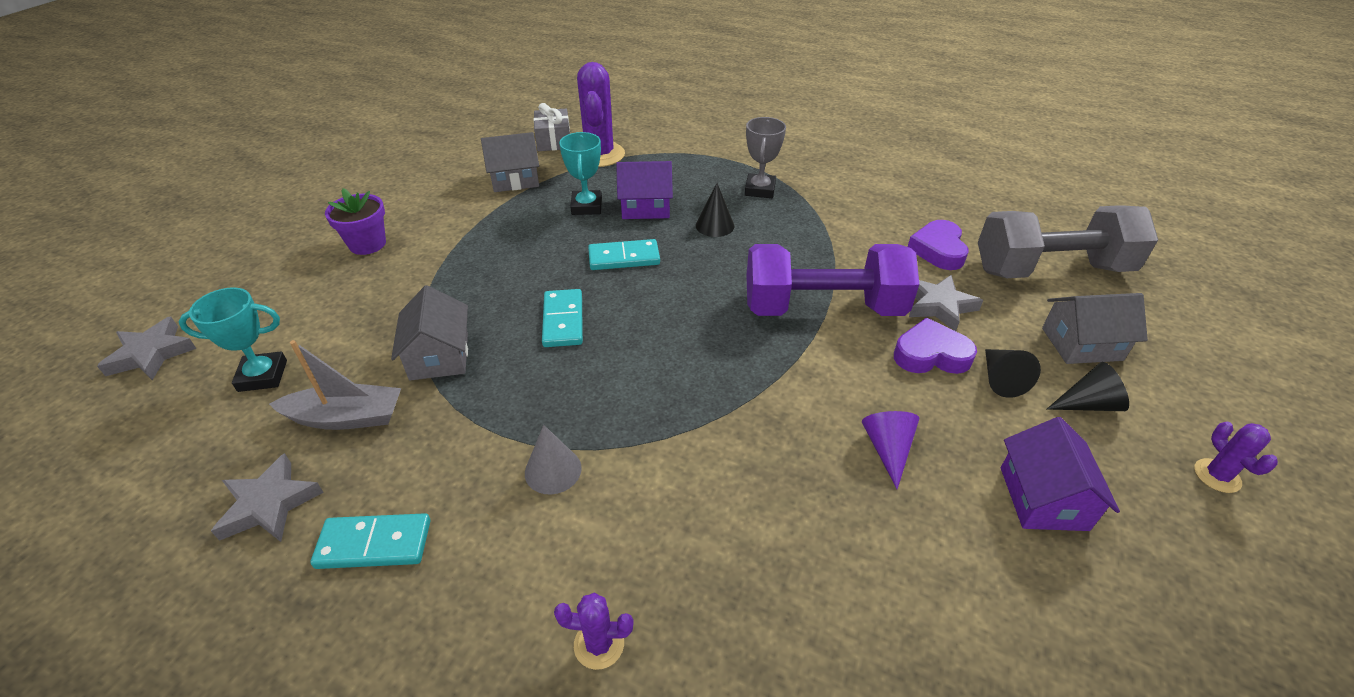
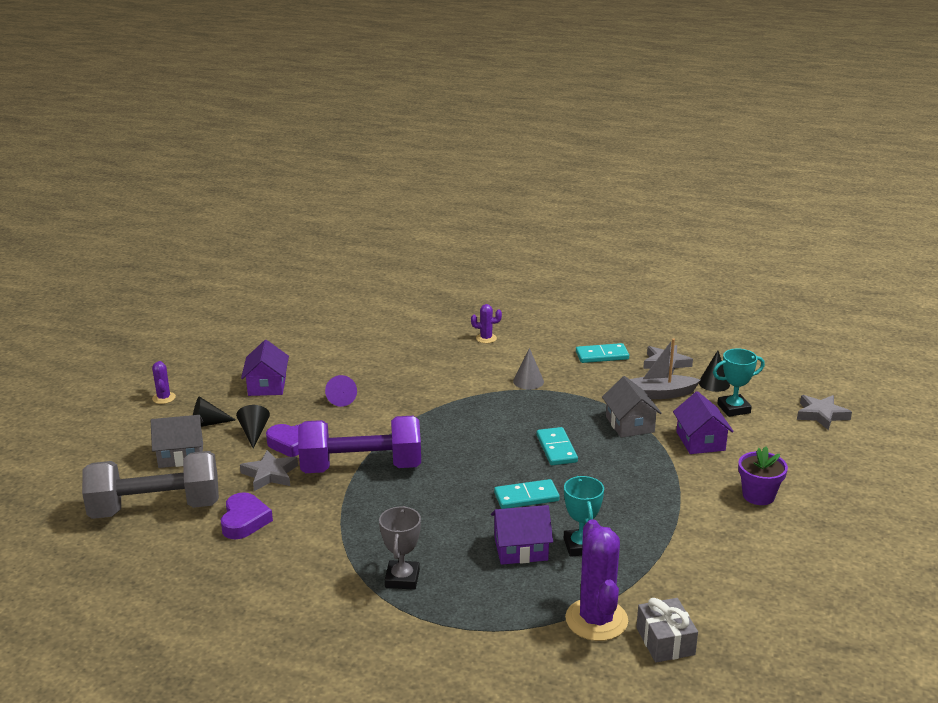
camera: 175 degrees right, 15 degrees down
grey house [481,132,539,192] -> none
black cone [696,183,735,237] -> black cone moved to [699,350,730,392]
none -> purple house [673,391,734,454]

